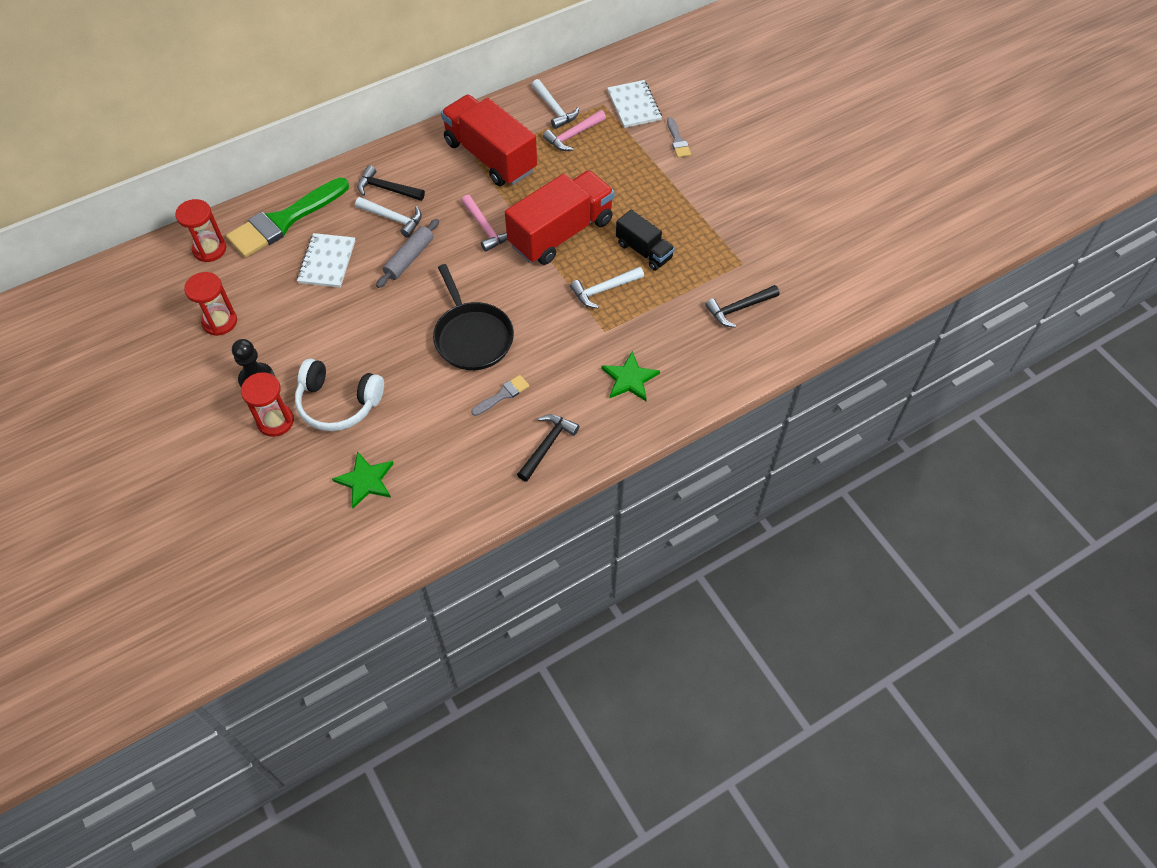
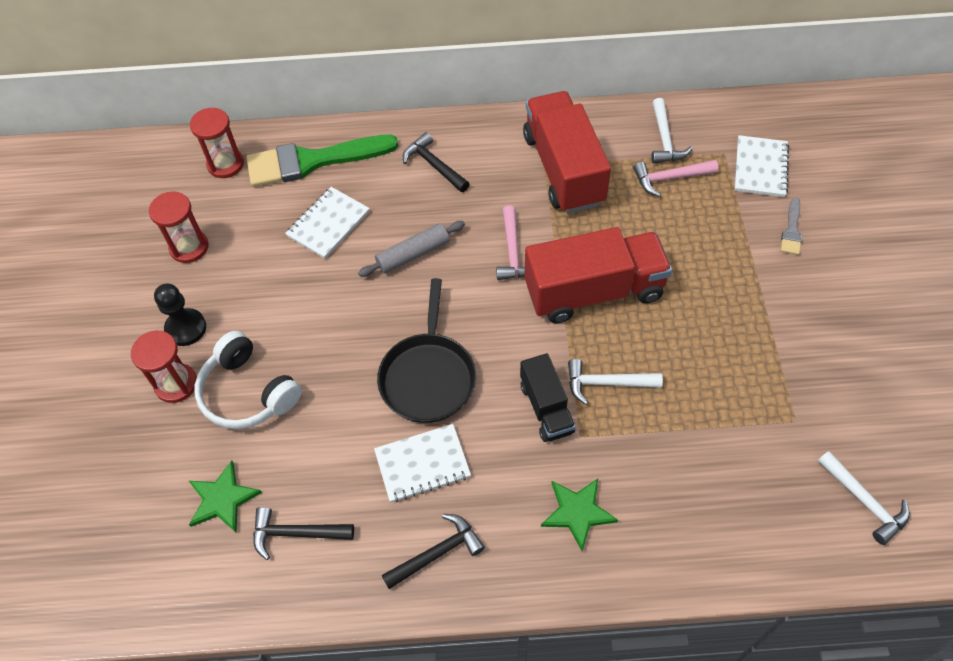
camera: 30 degrees right, 0 degrees up
white hammer [355,197,422,238] -> white hammer moved to [818,451,910,545]
grey brush [471,375,529,416] -> white notebook [374,424,471,502]
black truck [616,210,675,271] -> black truck moved to [520,353,576,442]
black hammer [705,285,780,328] -> black hammer moved to [253,507,354,560]

